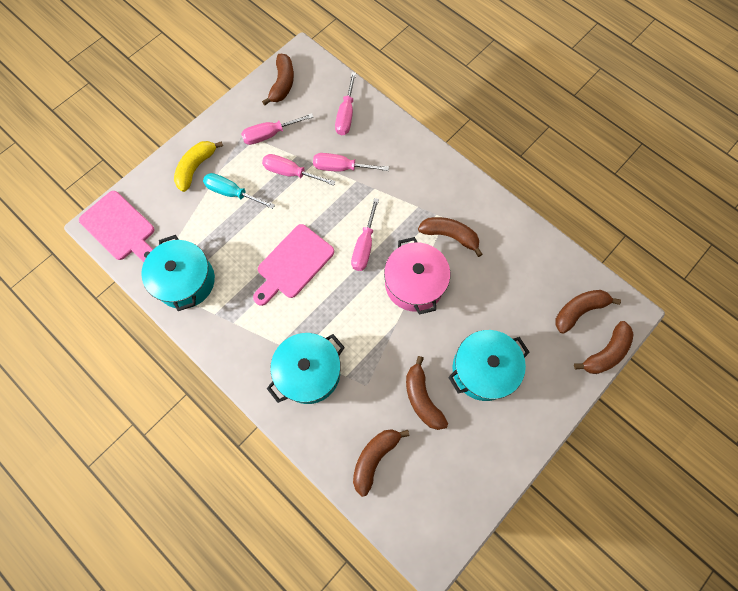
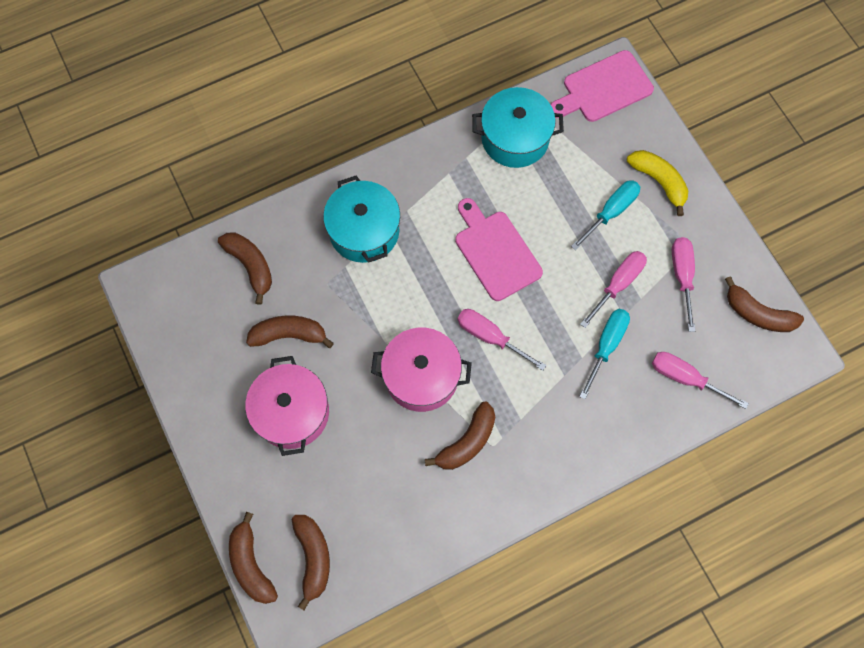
camera: 110 degrees right, 0 degrees up
pink screwdriver [313,153,389,172] -> turquoise screwdriver [579,309,630,399]
turquoise pot [448,330,530,401] -> pink pot [245,356,329,456]

